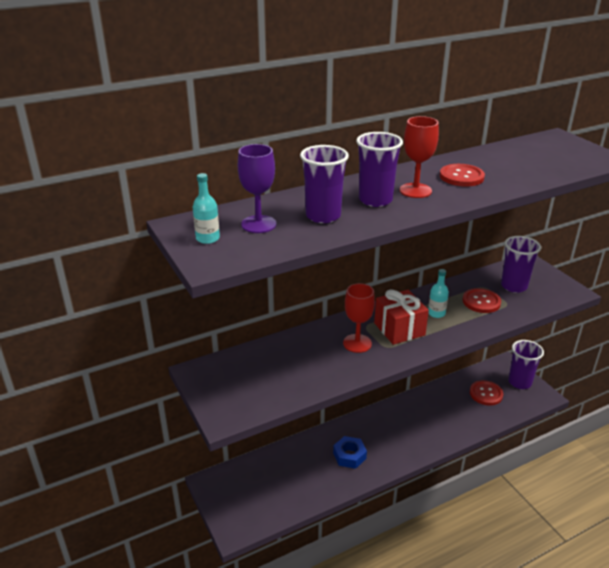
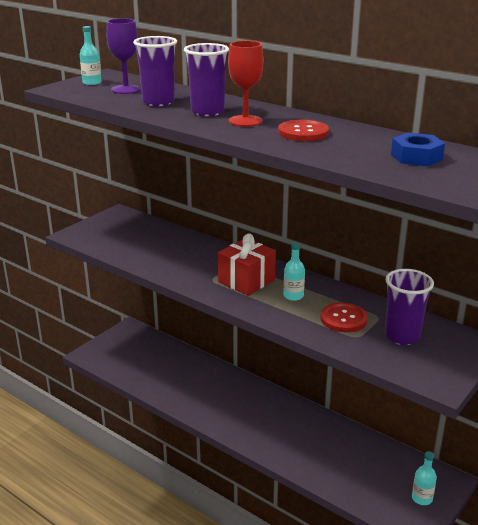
camera: 65 degrees right, 5 degrees down
blue nut [333,436,367,469] -> blue nut moved to [391,133,445,166]
red goblet [343,283,375,353] -> none
red button [470,380,504,406] -> none
purple cup [508,340,544,389] -> turquoise bottle [412,451,437,505]

